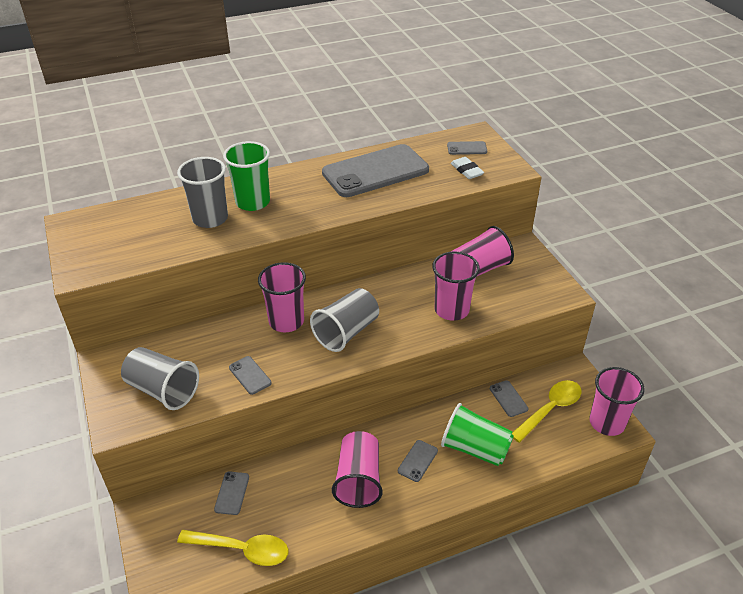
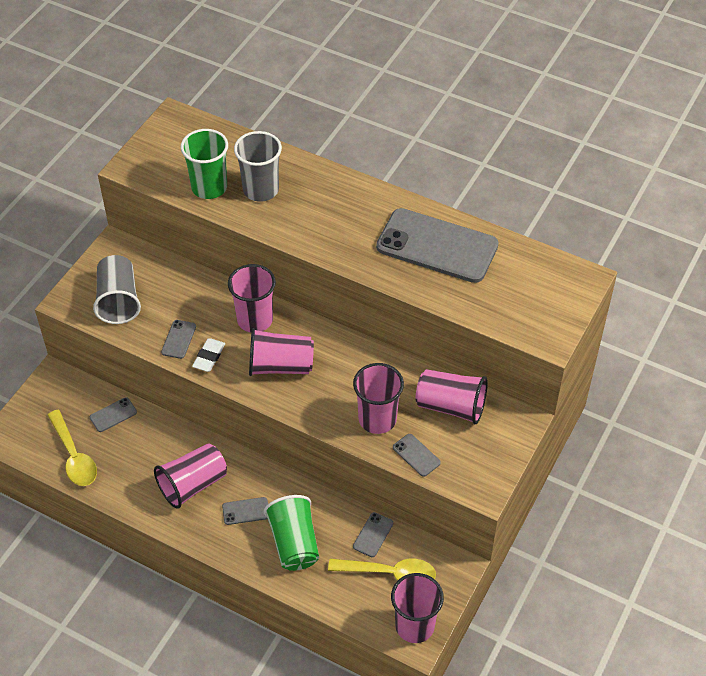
camera: 50 degrees right, 10 degrees up
green cup [223,141,270,211] -> green cup moved to [181,129,228,199]
grey cup [310,288,379,352] -> pink cup [249,328,314,376]
grey phone [447,141,487,155] -> grey phone moved to [393,434,441,477]
white eraser [451,157,484,179] -> white eraser moved to [192,338,225,372]

